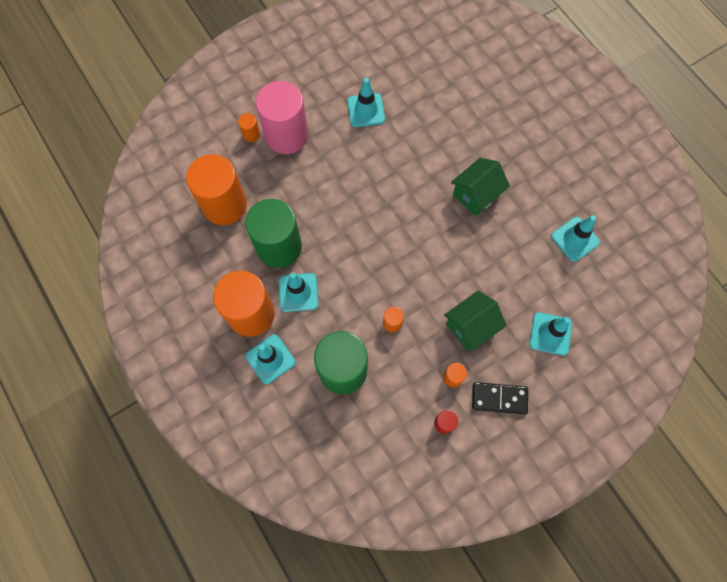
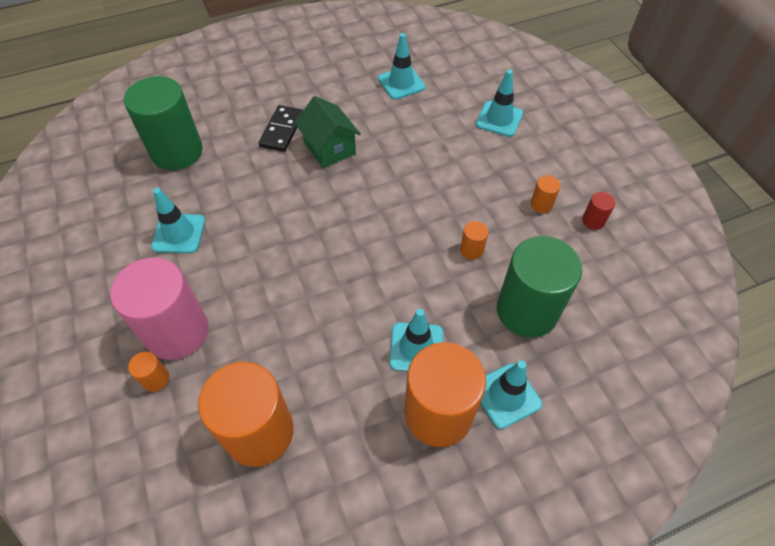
camera: 80 degrees left, 15 degrees down
green cylinder [245,199,302,268] -> green cylinder moved to [124,76,203,170]
green house [444,291,507,351] -> none
black domino [472,382,528,415] -> black domino moved to [259,105,303,152]

